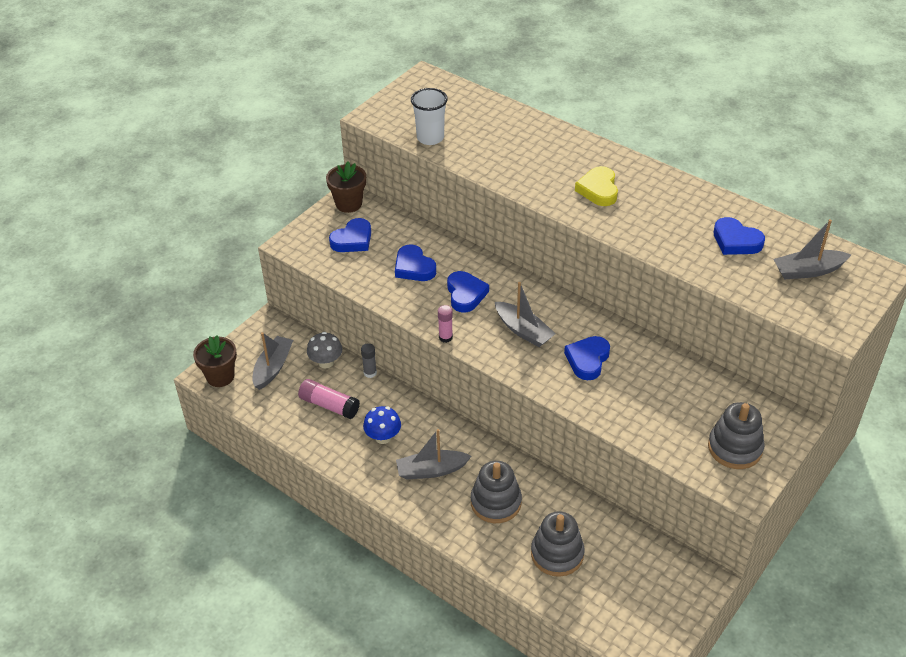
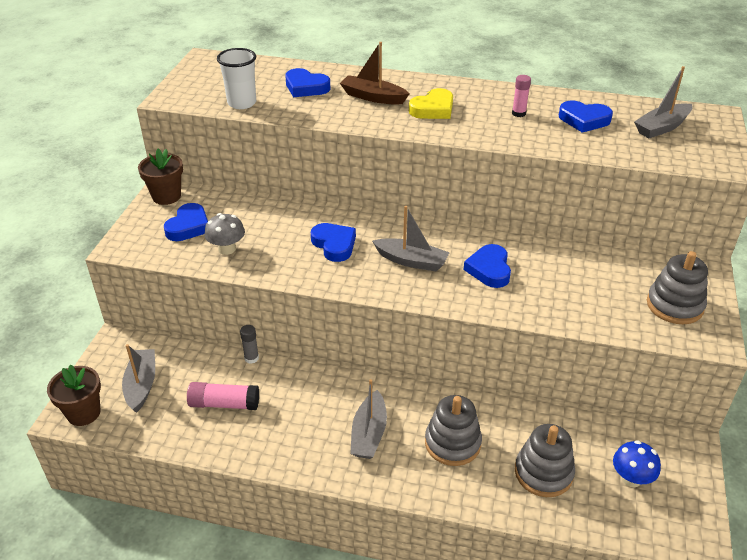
camera: 25 degrees left, 5 degrees down
grey mushroom [307,332,342,368] -> grey mushroom moved to [205,213,245,255]
blue mushroom [363,406,401,444] -> blue mushroom moved to [613,440,661,487]
blue heart [395,244,436,281] -> blue heart moved to [285,68,331,97]
grey boat [396,429,472,480] -> grey boat turned 45 degrees counterclockwise [350,379,387,459]
pink glue stick [438,305,453,343] -> pink glue stick moved to [512,75,531,117]
yellow heart [575,166,618,206] -> yellow heart turned 105 degrees counterclockwise [409,88,453,119]
none -> brown boat [340,42,409,105]

